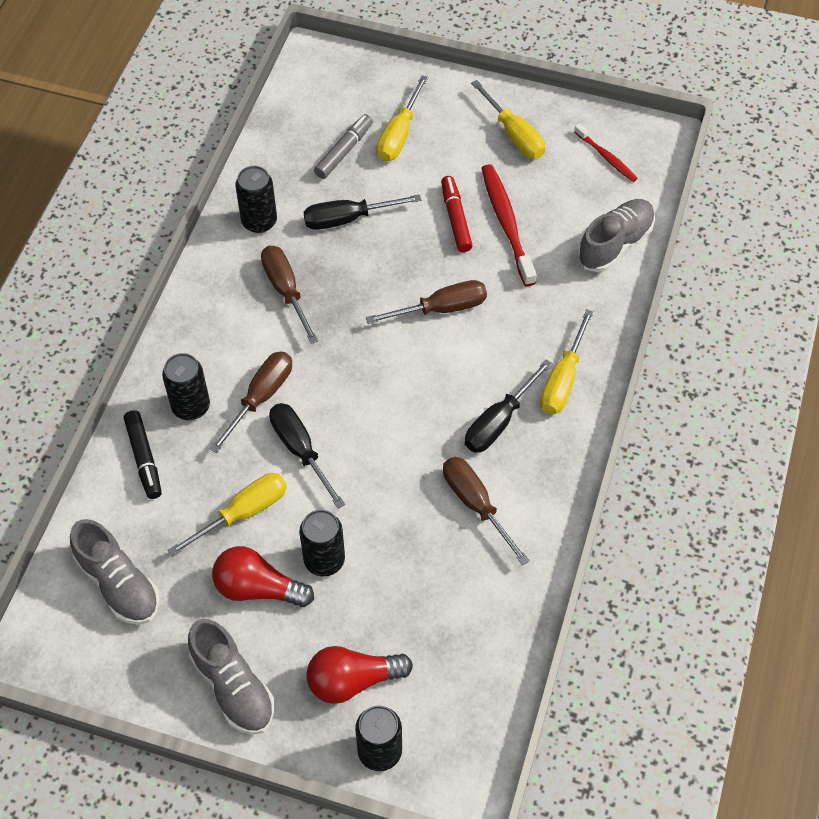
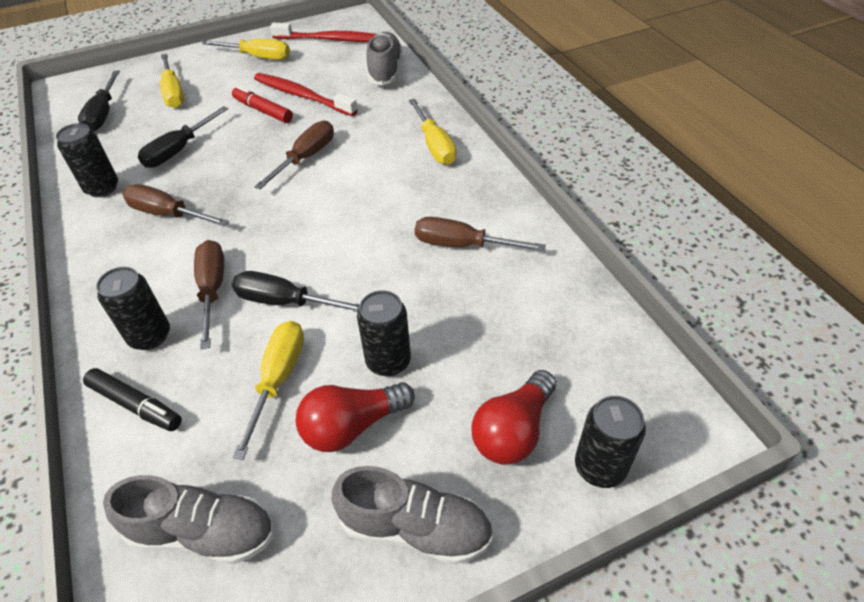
camera: 40 degrees left, 10 degrees down
grey marker [314,114,373,179] -> none
black screwdriver [465,359,552,453] -> black screwdriver moved to [78,70,120,132]
red toothbrush [574,124,638,182] -> red toothbrush [270,23,377,42], size x1.73

